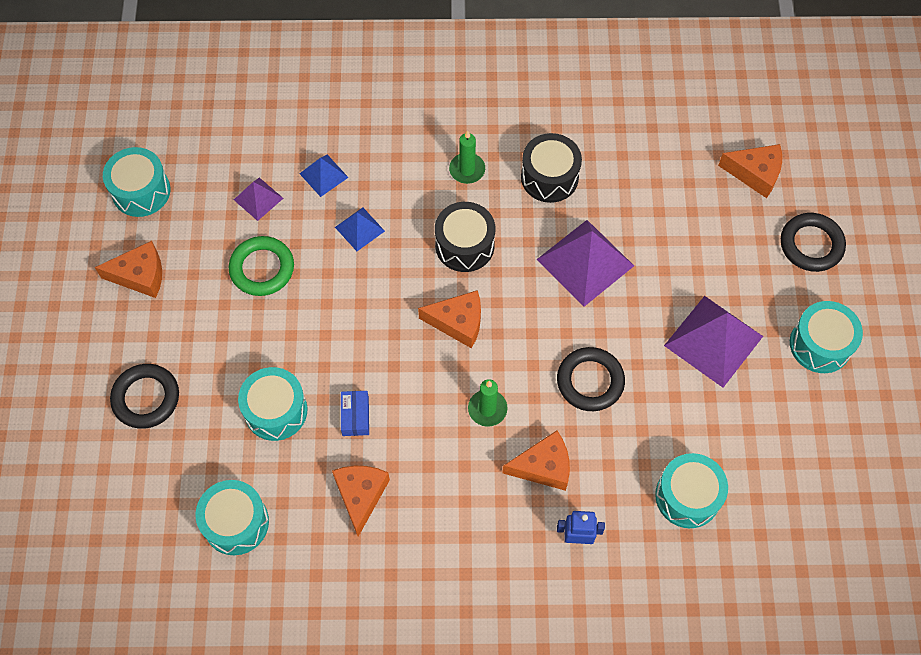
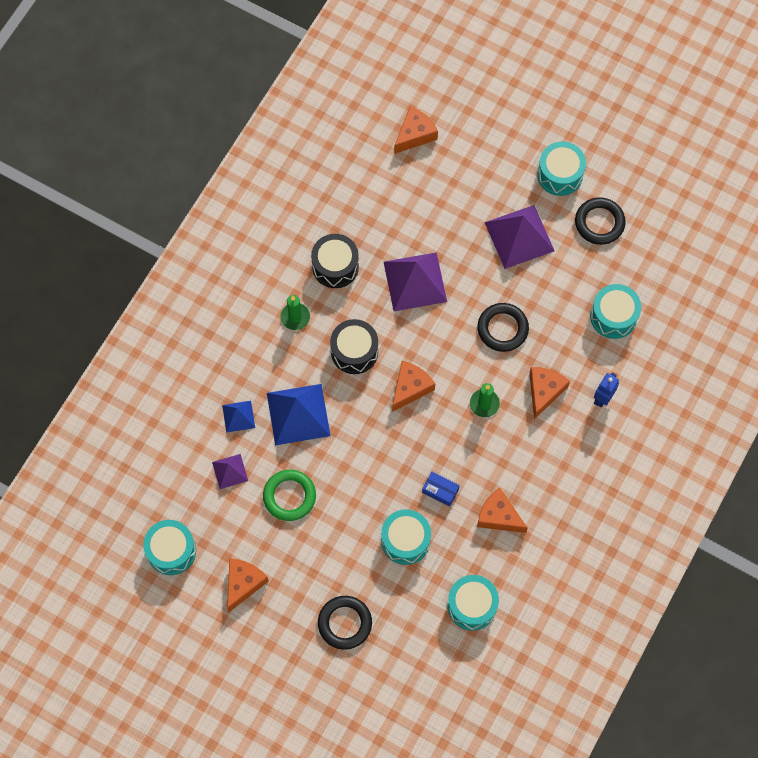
camera: 60 degrees left, 5 degrees up
blue pyramid [335,207,385,251] -> blue pyramid [267,384,331,445], size x1.91
black ring [781,213,846,272] -> black ring moved to [575,197,626,245]

